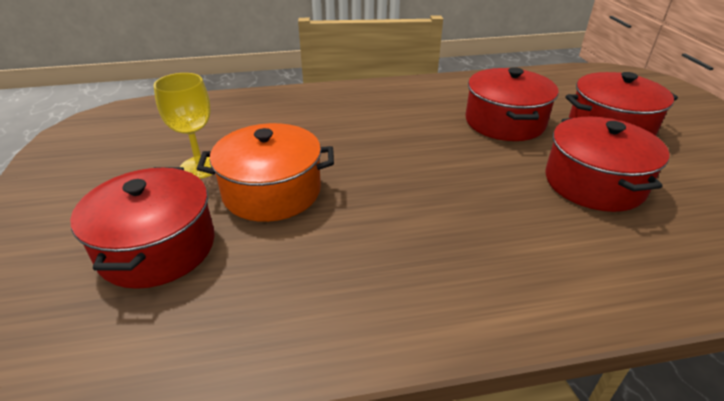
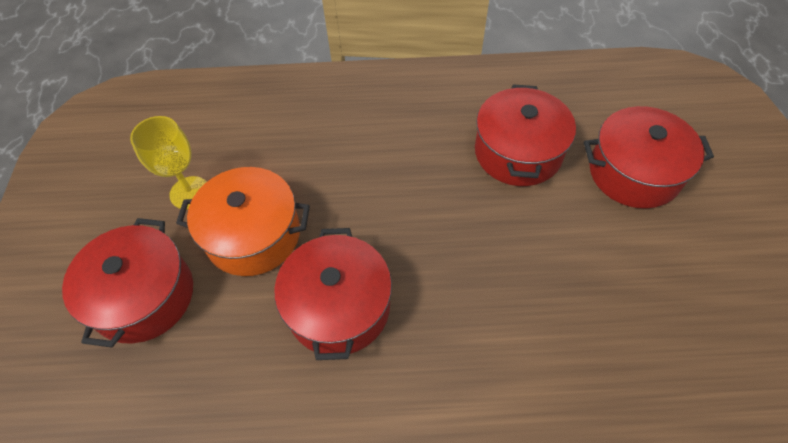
camera: 10 degrees right, 20 degrees up
red pot [546,117,669,212] -> red pot moved to [274,228,392,360]

